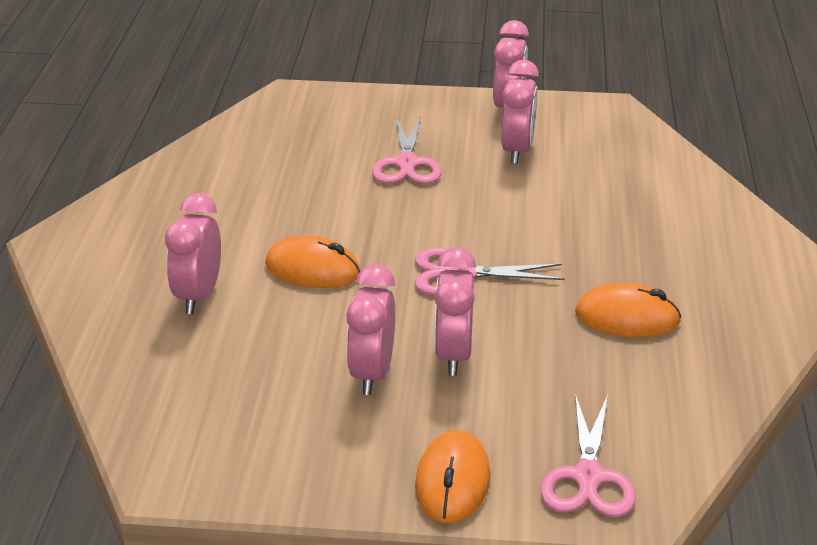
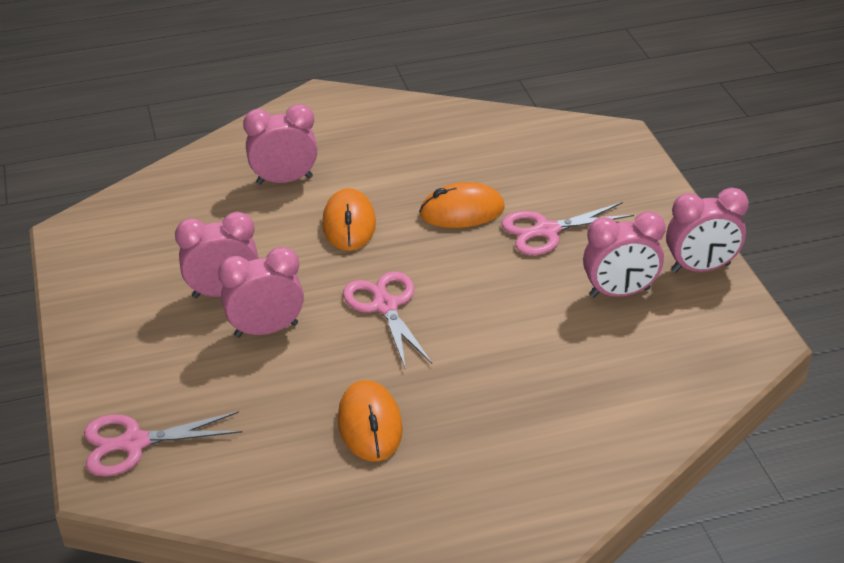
camera: 70 degrees right, 5 degrees up
orange mouse [415,430,491,523] -> orange mouse moved to [419,182,504,228]

